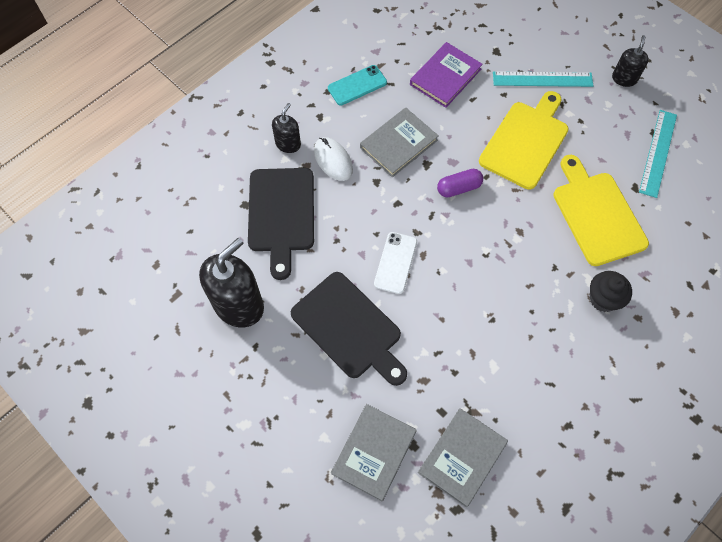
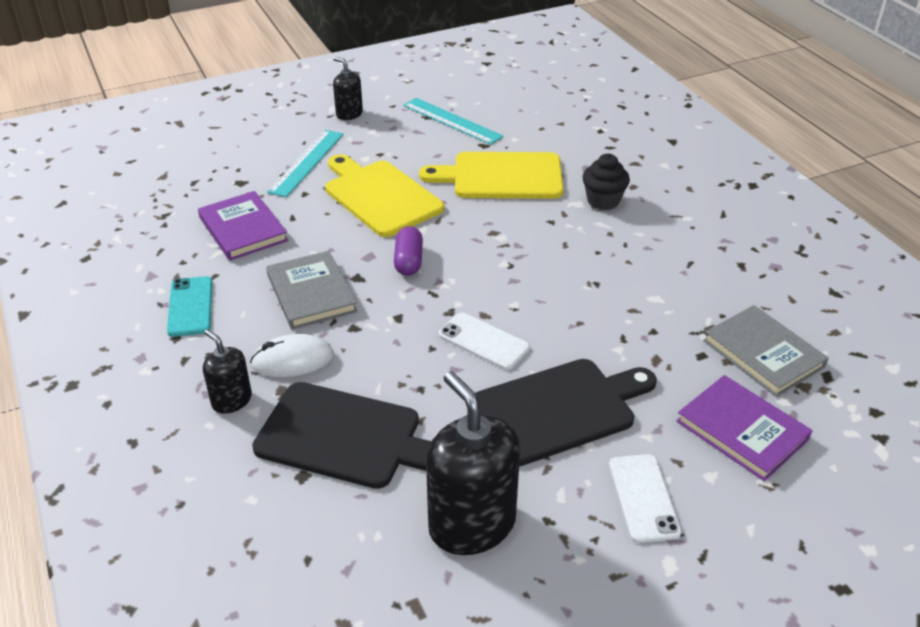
camera: 70 degrees left, 25 degrees down
grey book [331,404,417,501] -> purple book [676,375,812,481]
none -> white phone [609,454,682,543]

